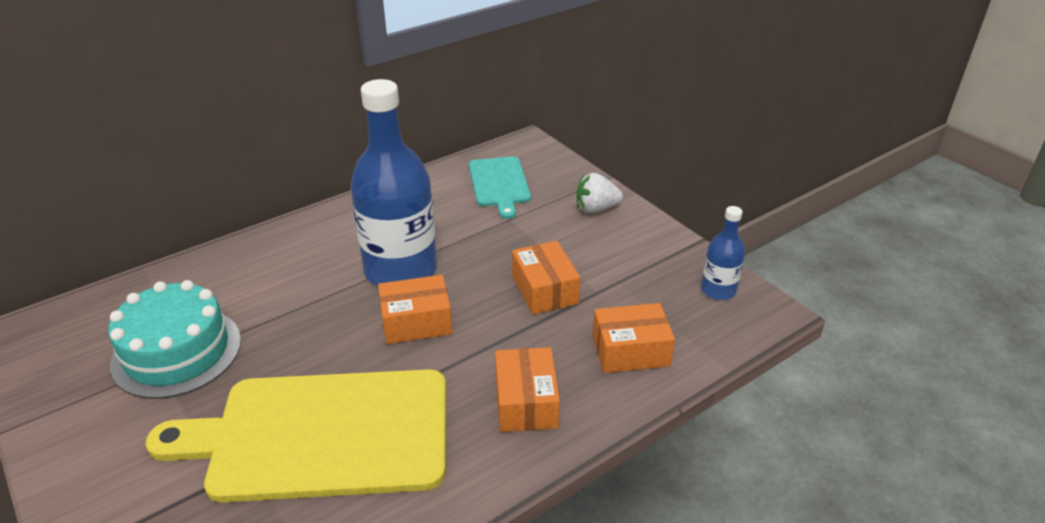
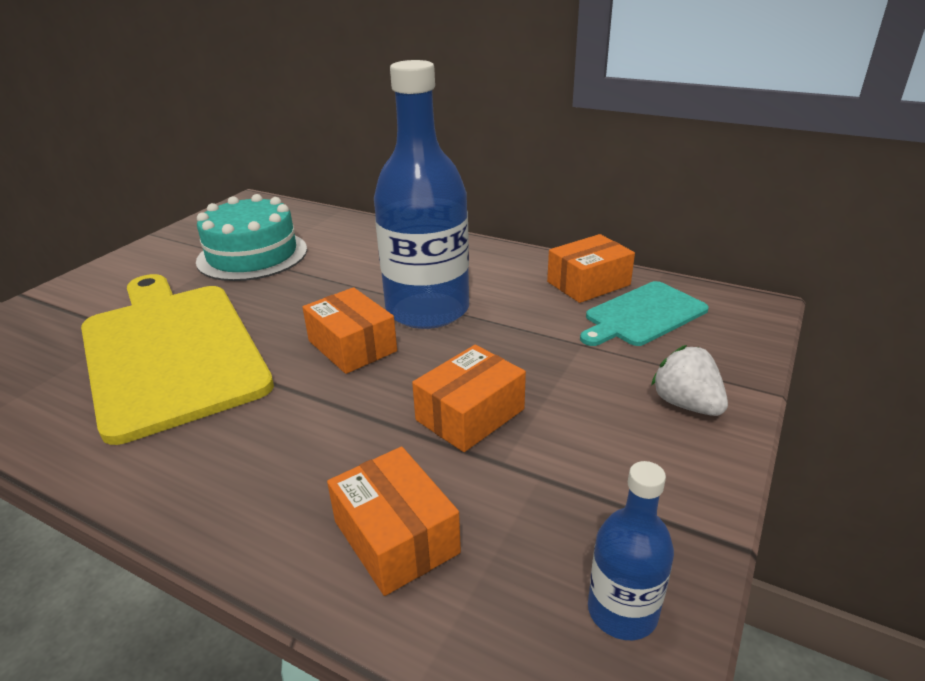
camera: 65 degrees right, 5 degrees down
orange box [495,347,560,432] -> orange box moved to [547,234,635,303]

